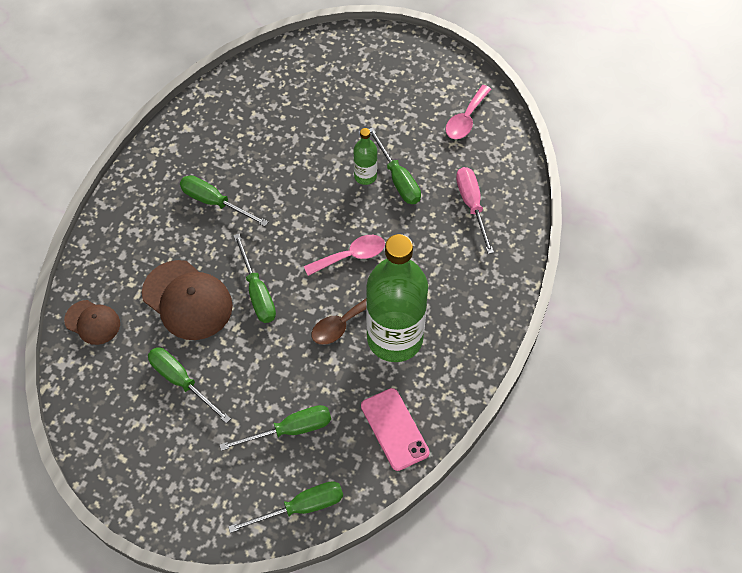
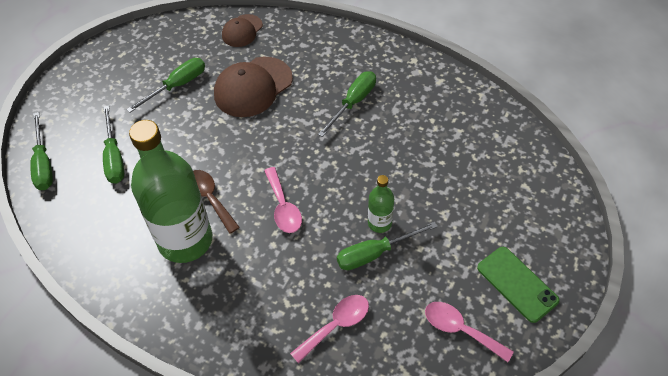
camera: 95 degrees right, 5 degrees down
green screwdriver [233,234,276,323] -> none
pink phone [361,388,430,471] -> none
pink screwdriver [456,167,494,254] -> pink spoon [290,295,369,363]
none -> green phone [477,247,560,323]

